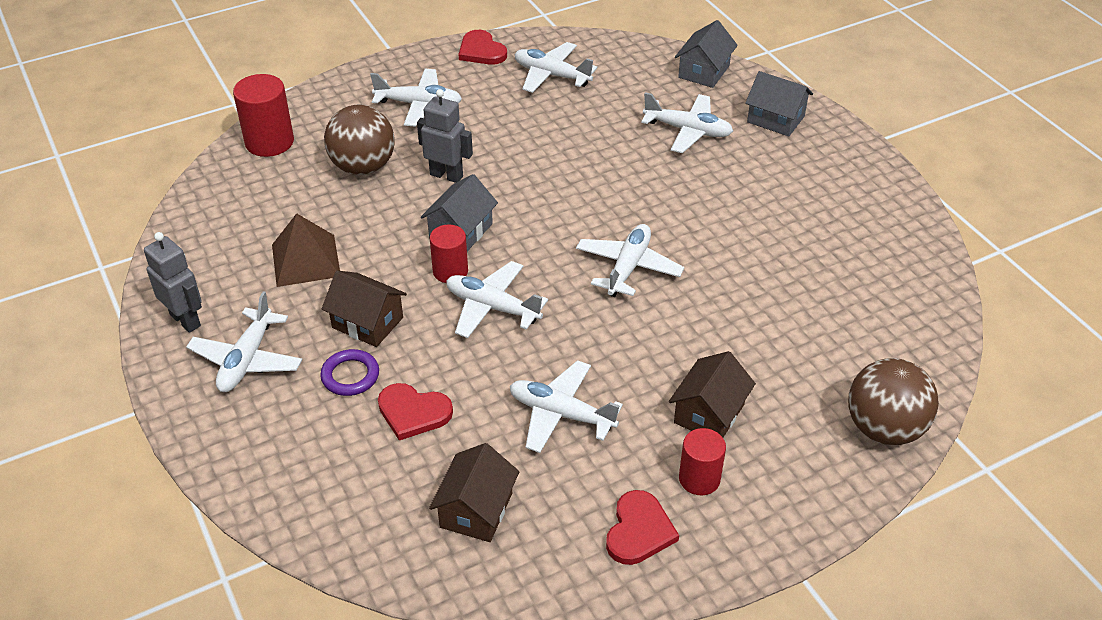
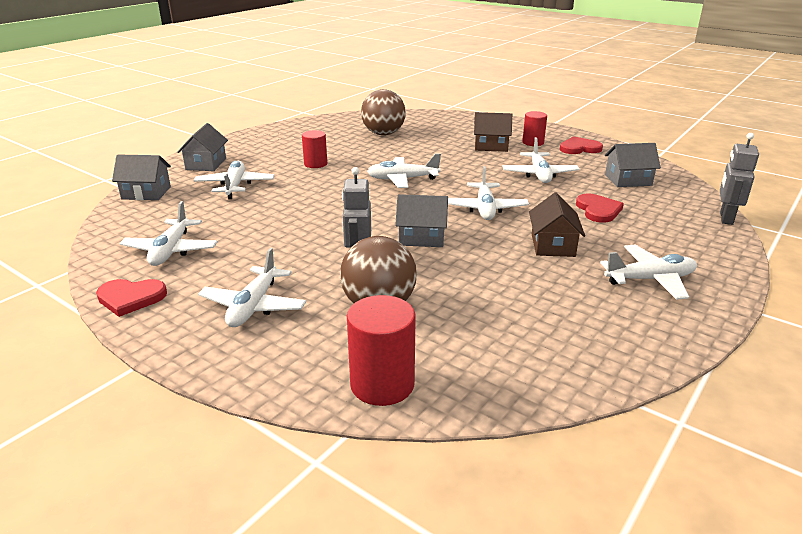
camera: 115 degrees left, 15 degrees down
grey robot [144,232,202,333] -> grey robot moved to [720,133,759,225]
brown pyramid [272,213,340,287] -> none
purple ring [320,349,379,396] -> none
white plane [370,69,462,127] -> white plane turned 150 degrees counterclockwise [198,248,306,327]
brown house [429,443,519,542] -> grey house [605,143,661,187]
red cylinder [430,224,468,283] -> red cylinder moved to [302,130,327,168]
red heart [458,30,507,65] -> red heart turned 60 degrees clockwise [96,279,167,317]
brown ball [848,358,939,445] -> brown ball moved to [361,89,406,135]

